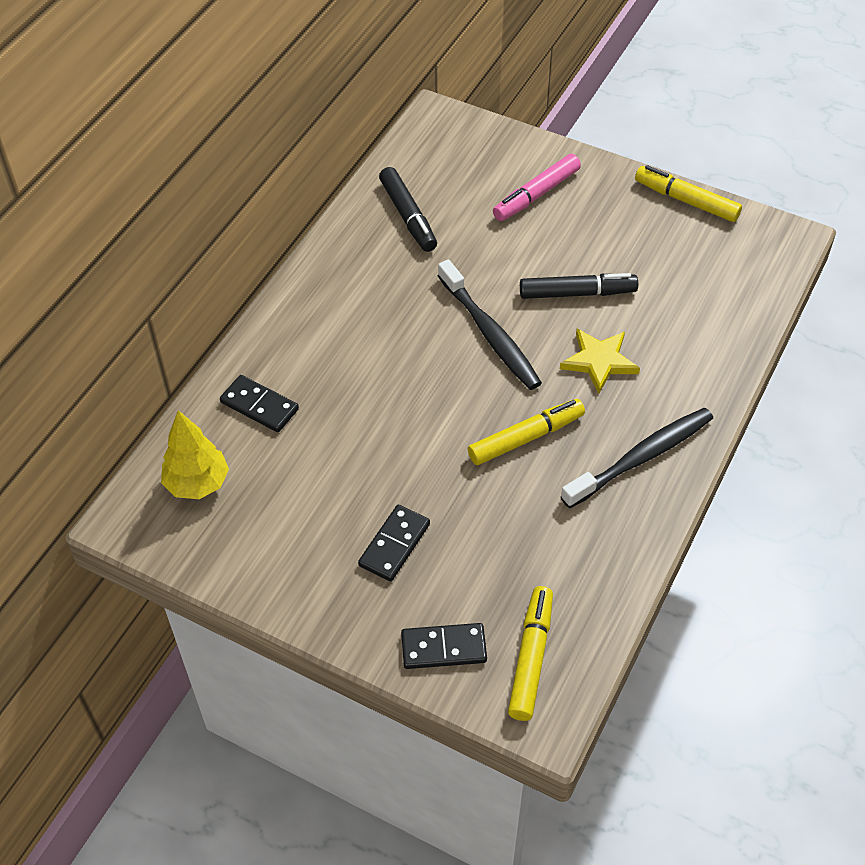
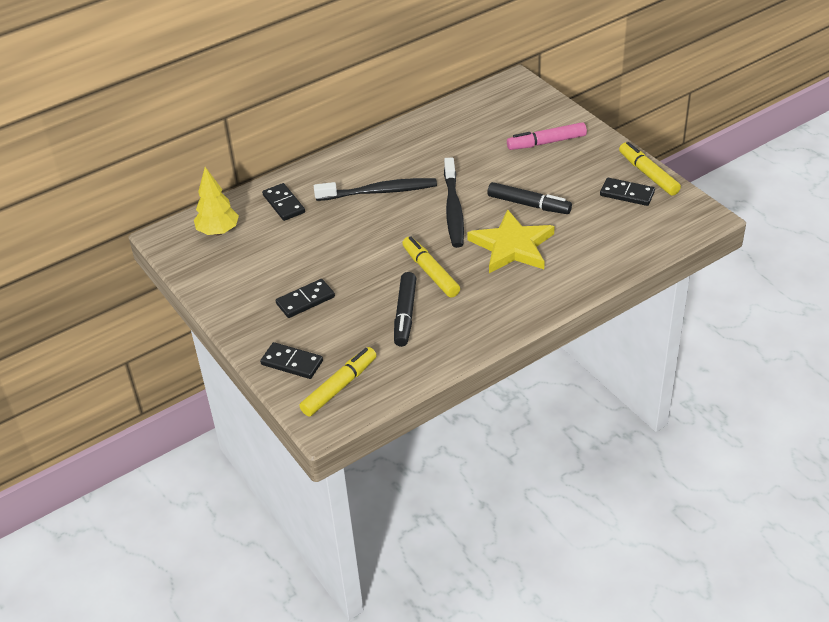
camera: 30 degrees right, 10 degrees down
black marker [379,167,437,252] -> black marker moved to [394,272,416,347]
yellow marker [468,399,585,465] -> yellow marker turned 120 degrees counterclockwise [402,236,460,298]
yellow star [560,329,640,394] -> yellow star [467,209,555,273], size x1.52
black toothbrush [561,407,713,508] -> black toothbrush moved to [314,178,437,201]
none -> black domino [600,178,655,206]

